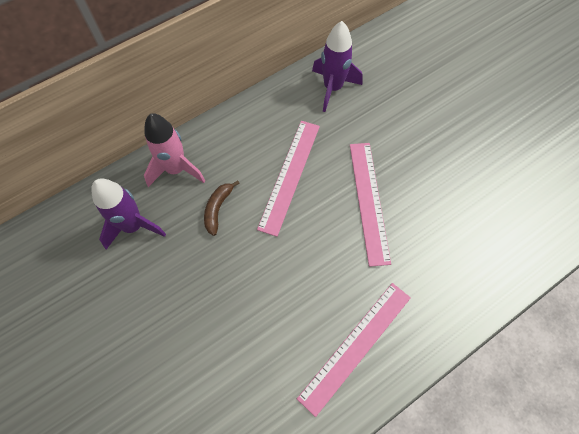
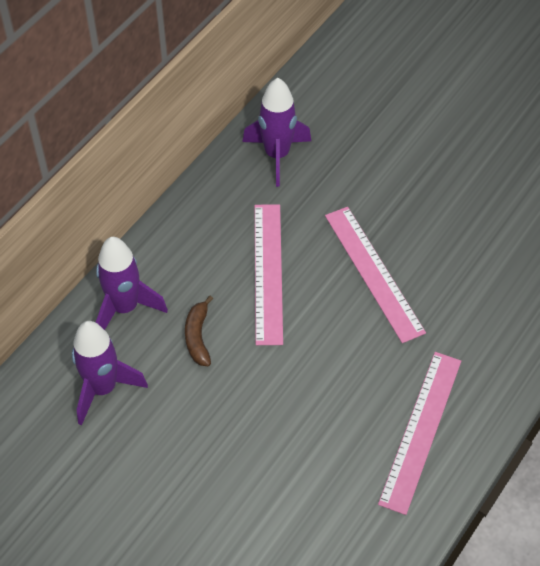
camera: 20 degrees left, 10 degrees down
pink rocket [144,113,205,187] -> purple rocket [95,237,168,330]

